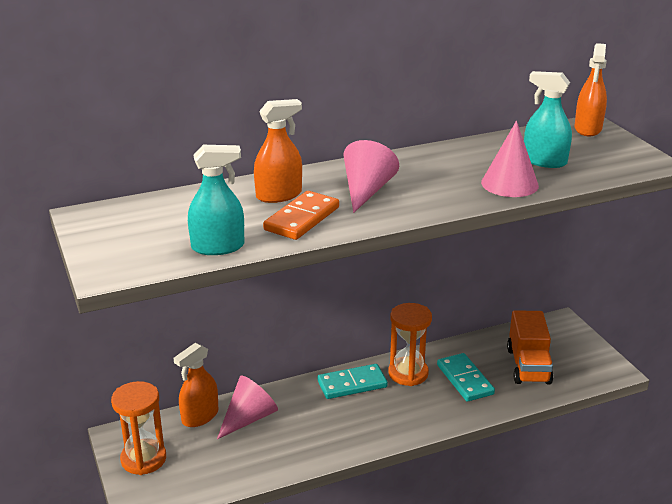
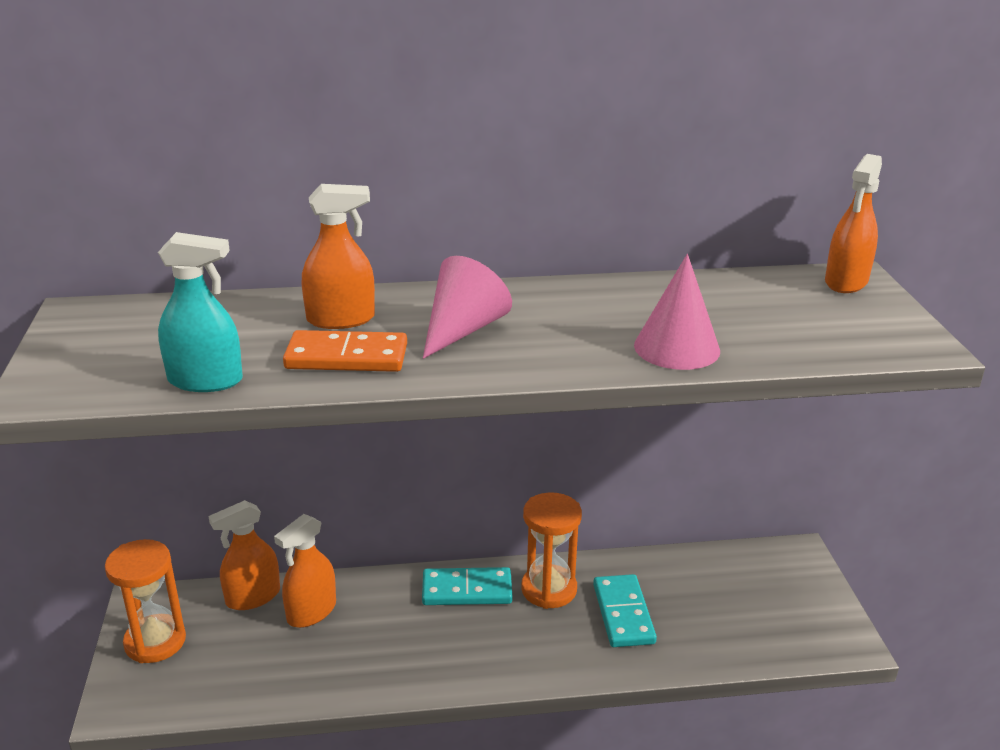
camera: 15 degrees right, 0 degrees up
pink cone [217,376,278,439] -> orange spray bottle [274,514,336,628]
orange domino [263,191,339,240] -> orange domino turned 45 degrees clockwise [283,330,407,372]
orange truck [507,310,553,385] -> none
turquoise spray bottle [524,71,572,168] -> none

